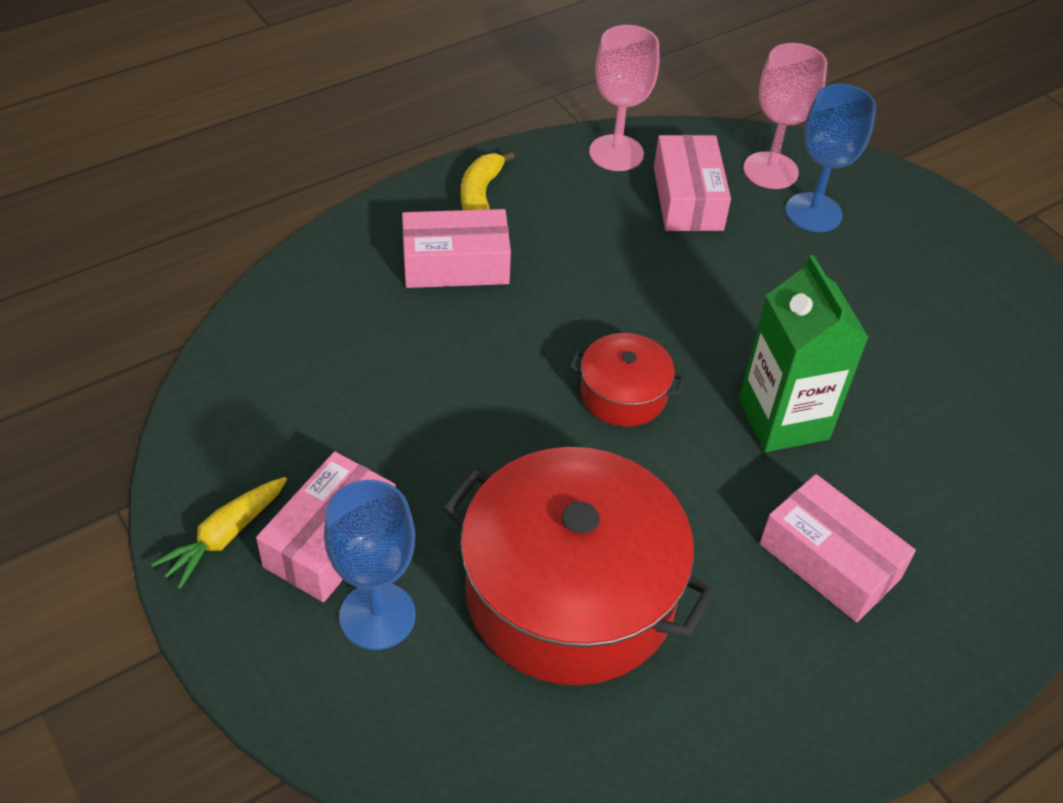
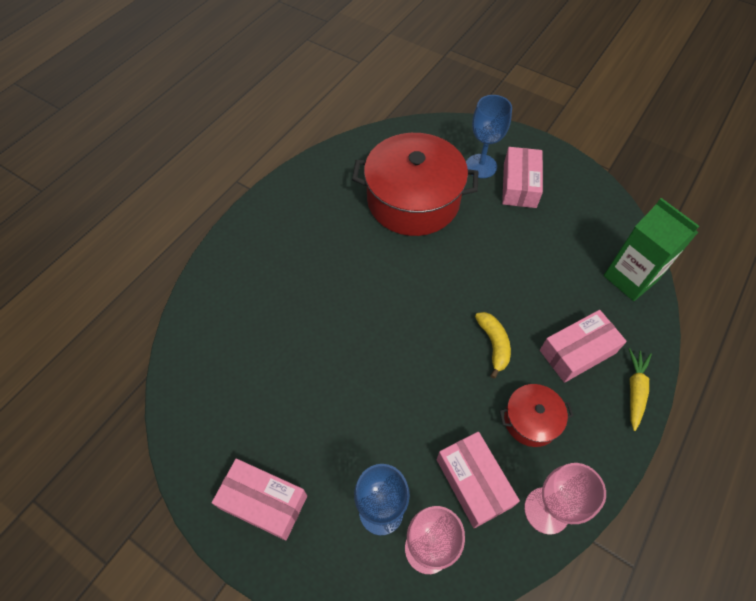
camera: 160 degrees right, 10 degrees up
yellow carrot [151,477,287,589] -> yellow carrot moved to [629,348,652,431]
yellow banana [461,151,515,210] -> yellow banana moved to [475,312,511,378]
red pot [570,333,685,427] -> red pot moved to [499,384,573,447]
green carton [739,255,869,452] -> green carton moved to [604,198,699,301]
pink box [760,474,916,622] -> pink box moved to [212,459,307,541]

